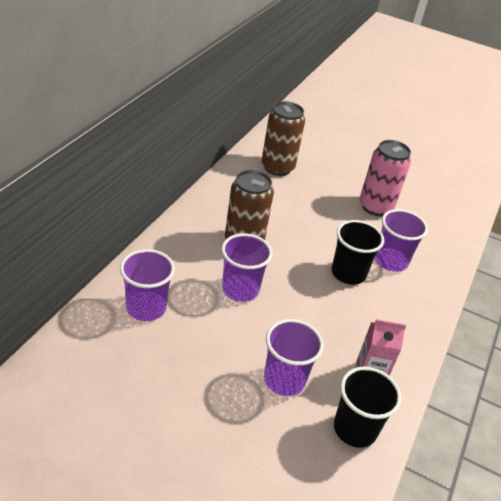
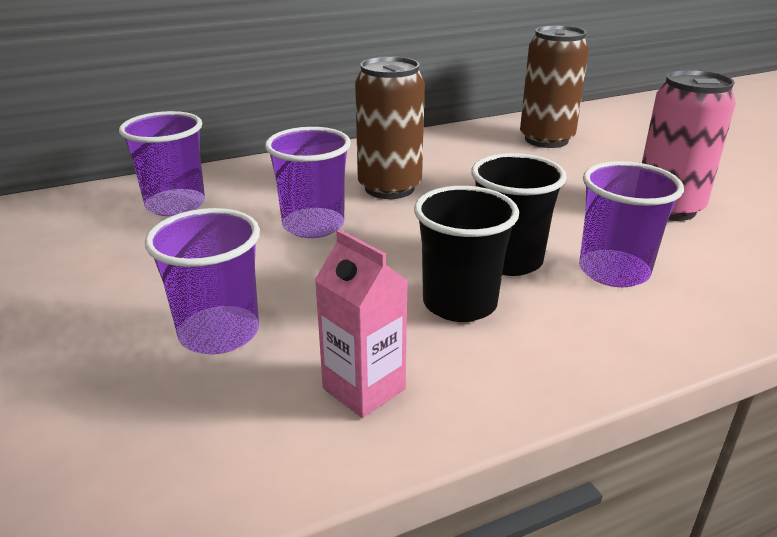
camera: 45 degrees right, 10 degrees down
black cup [334,366,401,448] -> black cup moved to [414,186,519,322]

